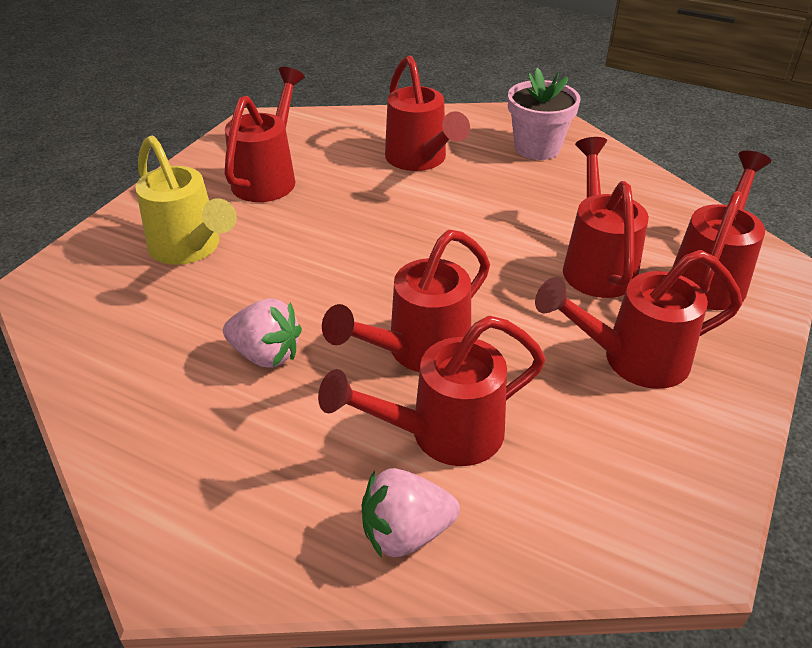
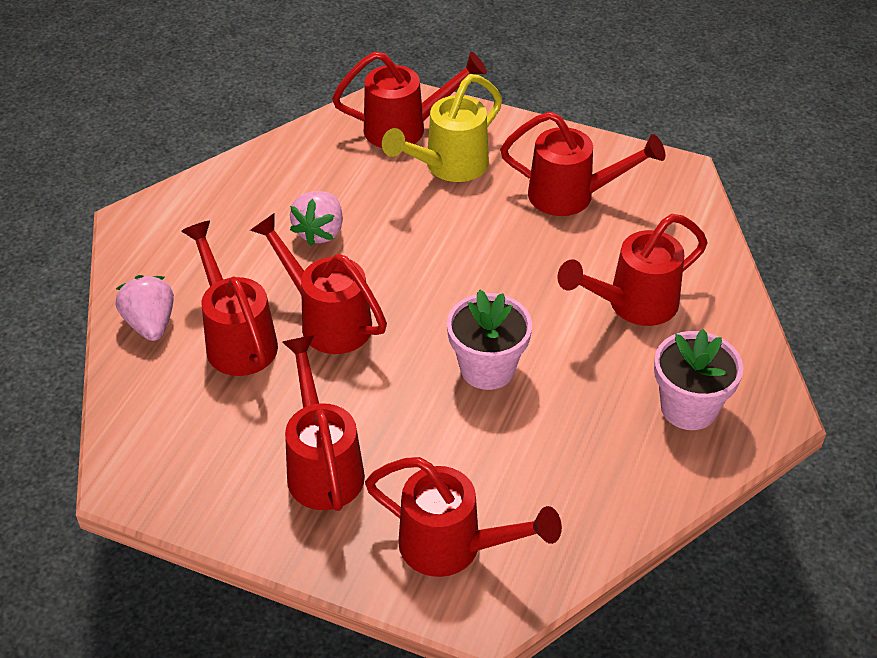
camera: 85 degrees right, 5 degrees up
red watering can [563,137,649,298] -> red watering can moved to [332,51,487,148]
none -> pink flower pot [447,290,532,390]

